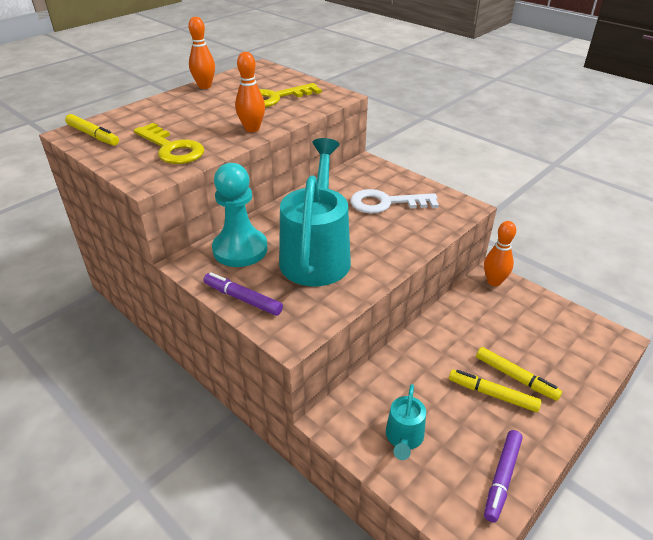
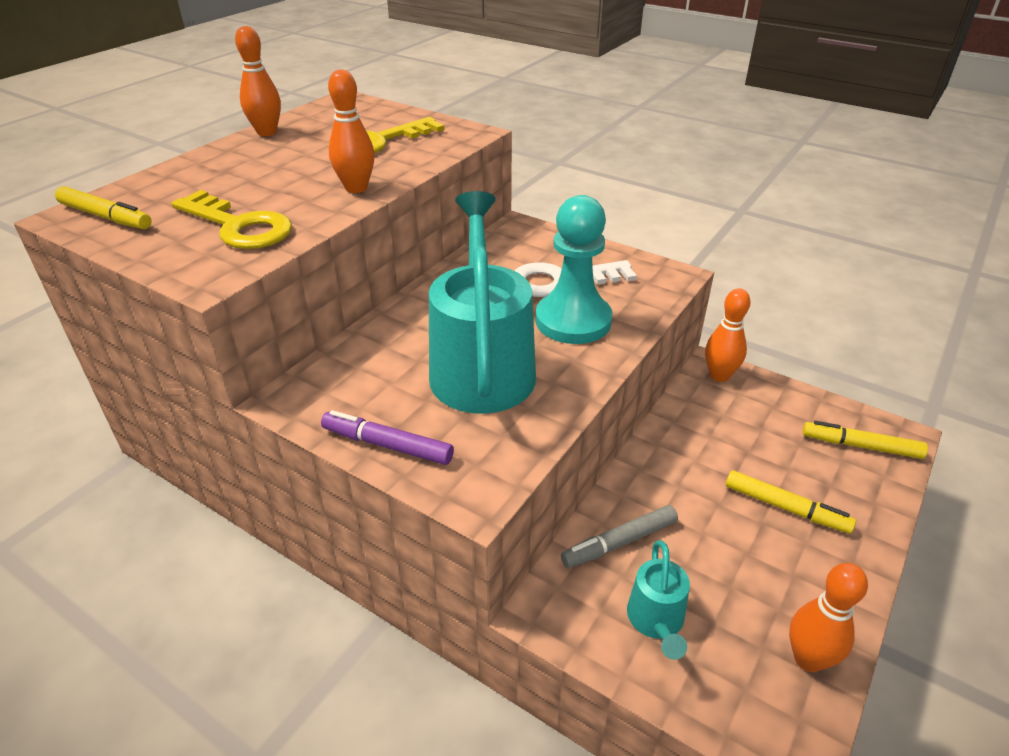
camera: 10 degrees left, 0 degrees up
turquoise pawn [212,163,268,267] -> turquoise pawn moved to [536,195,612,344]
yellow marker [449,370,542,412] -> yellow marker moved to [803,421,928,459]
purple marker [484,430,523,523] -> orange bowling pin [789,563,868,672]
none -> grey marker [561,505,678,568]

